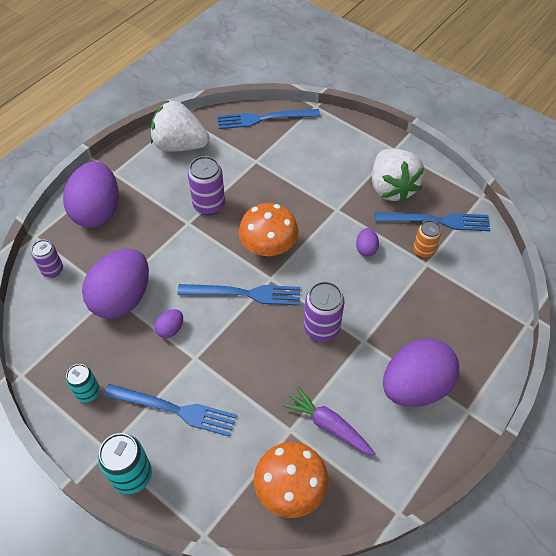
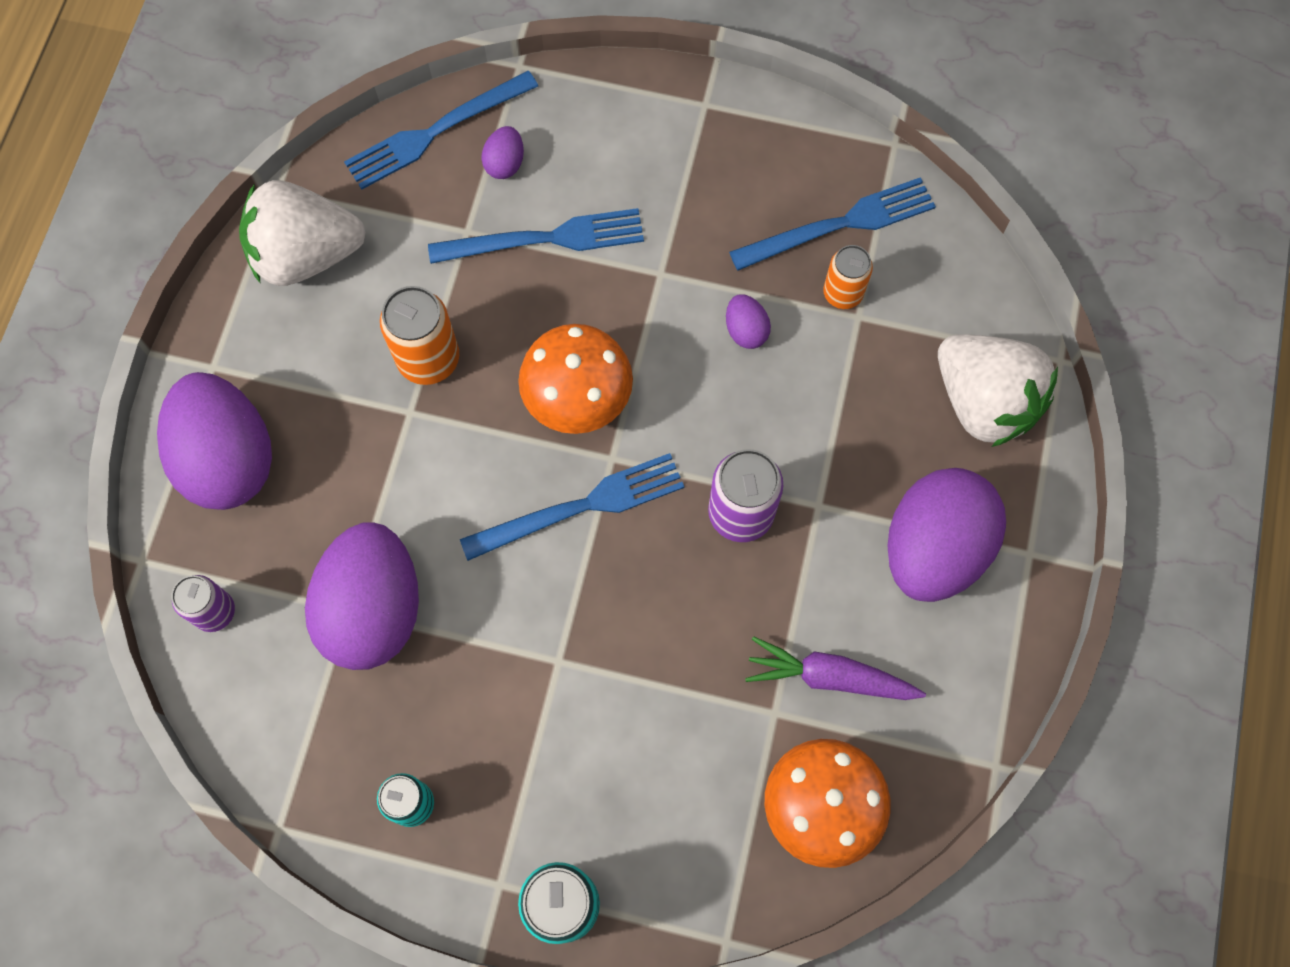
camera: 25 degrees left, 15 degrees up
blue fork [103,384,237,437] -> blue fork moved to [428,208,644,264]
purple egg [154,309,183,338] -> purple egg moved to [481,126,524,179]
purple can [188,156,225,215] -> orange can [380,286,459,385]
white strawberry [372,149,425,203] -> white strawberry moved to [938,334,1058,447]

